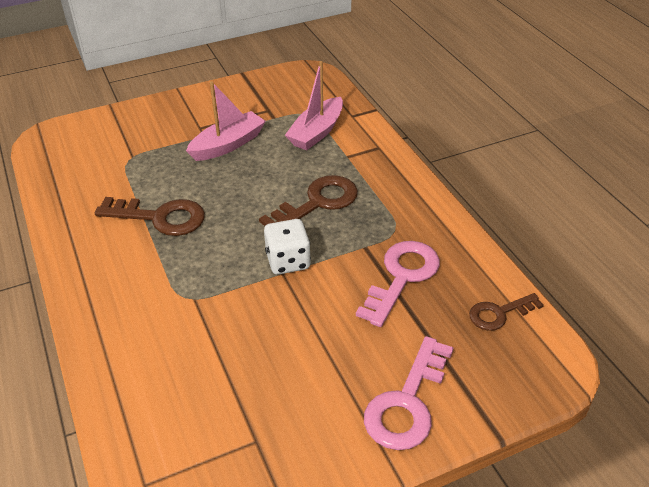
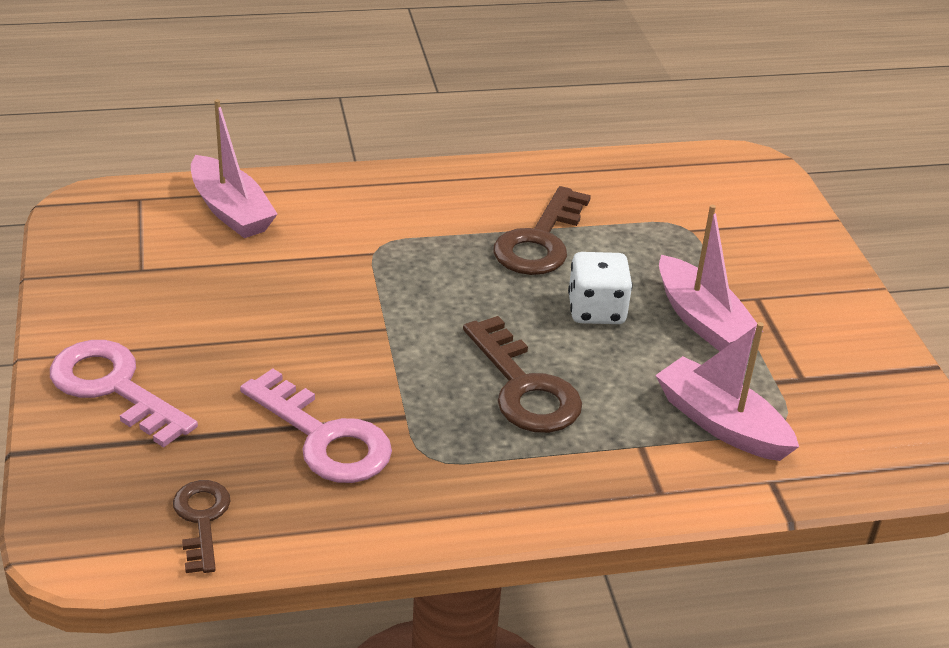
camera: 100 degrees right, 5 degrees down
white dice [264,219,311,275] -> white dice moved to [568,252,633,324]
none -> pink boat [191,99,277,238]

